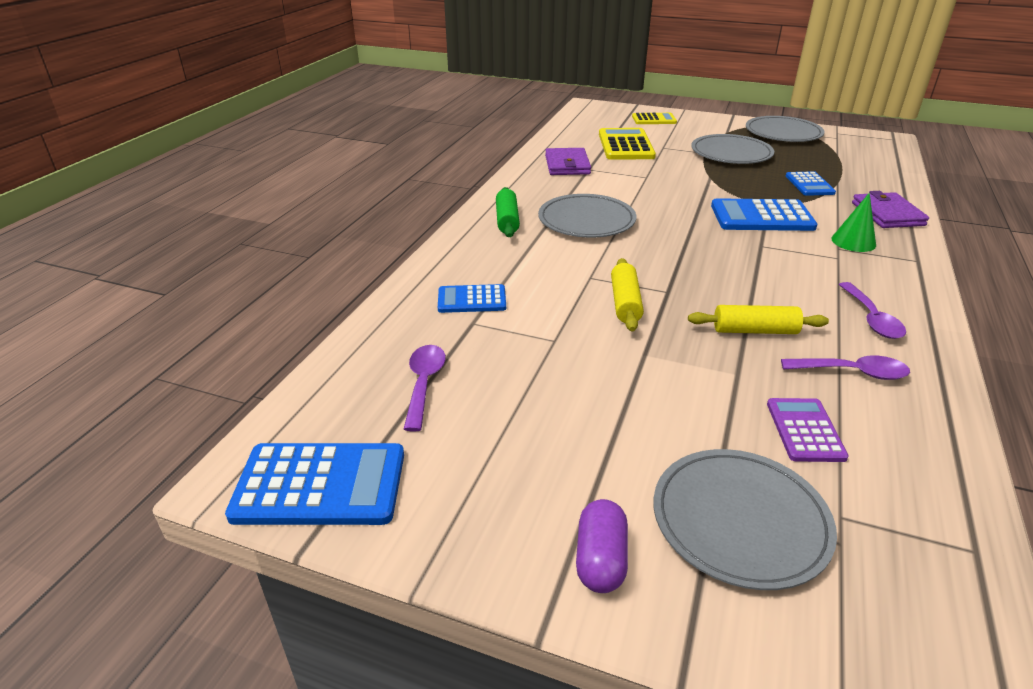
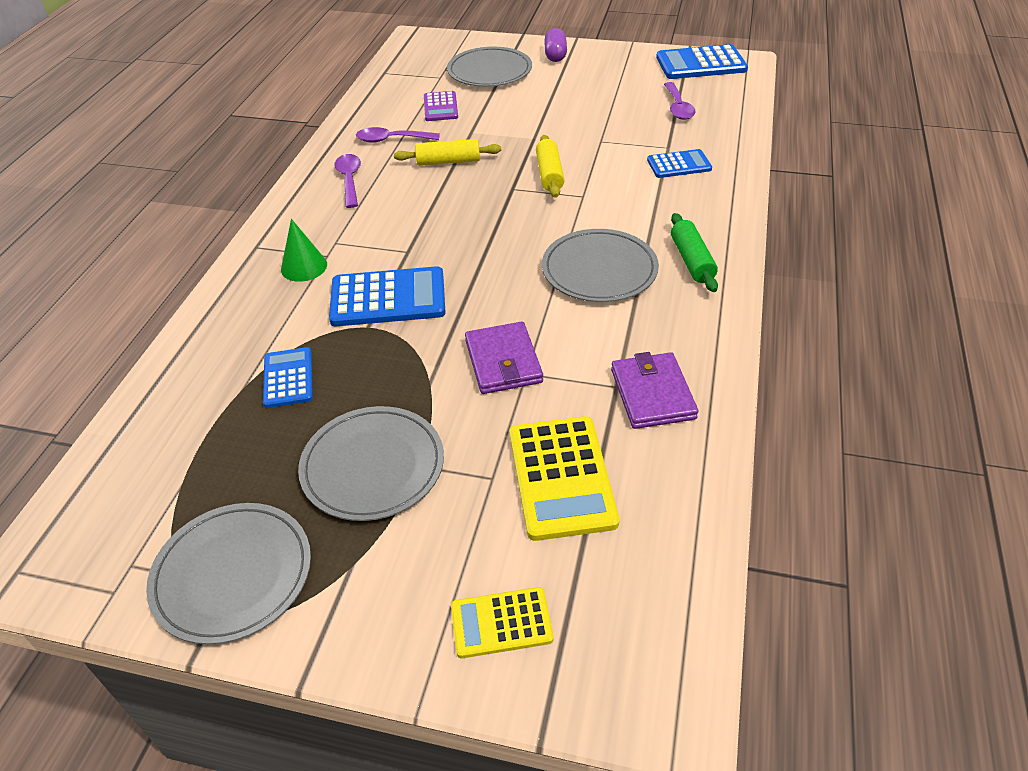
camera: 175 degrees right, 10 degrees up
purple wallet [852,191,929,228] -> purple wallet moved to [465,322,543,394]

